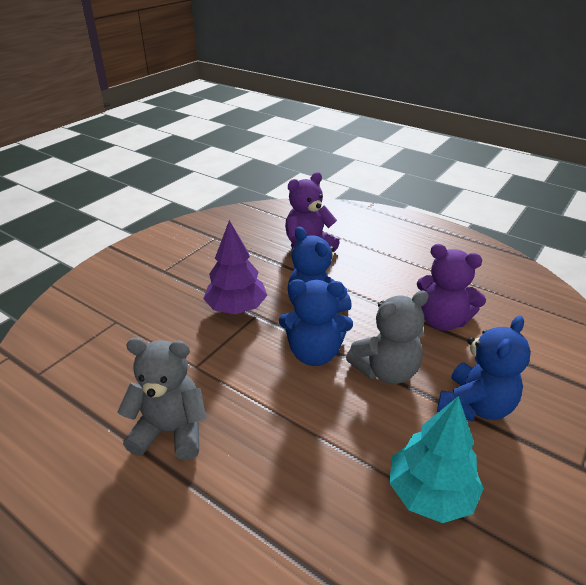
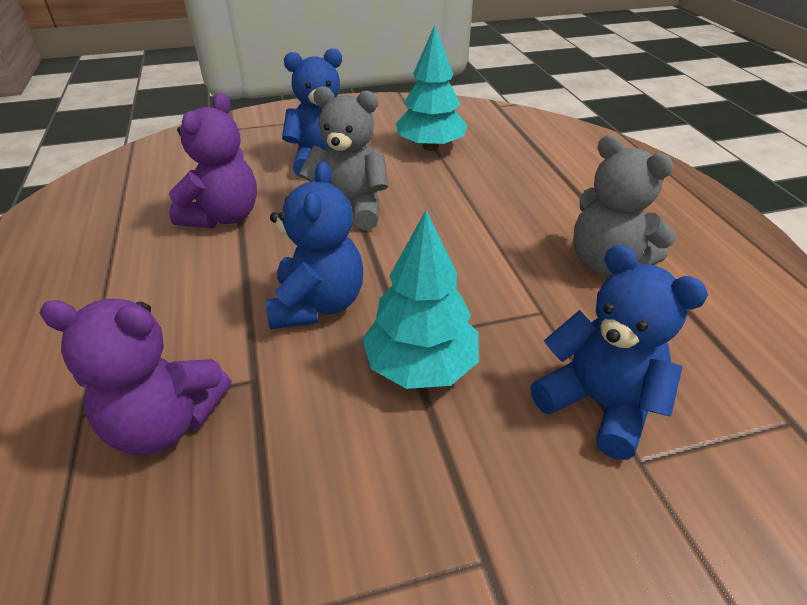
camera: 140 degrees left, 5 degrees up
purple tree [203,220,267,314] -> turquoise tree [362,210,479,389]
blue teddy bear [279,279,353,366] -> blue teddy bear moved to [530,245,708,460]
purple teddy bear [417,244,486,331] -> purple teddy bear turned 45 degrees clockwise [169,93,257,229]

